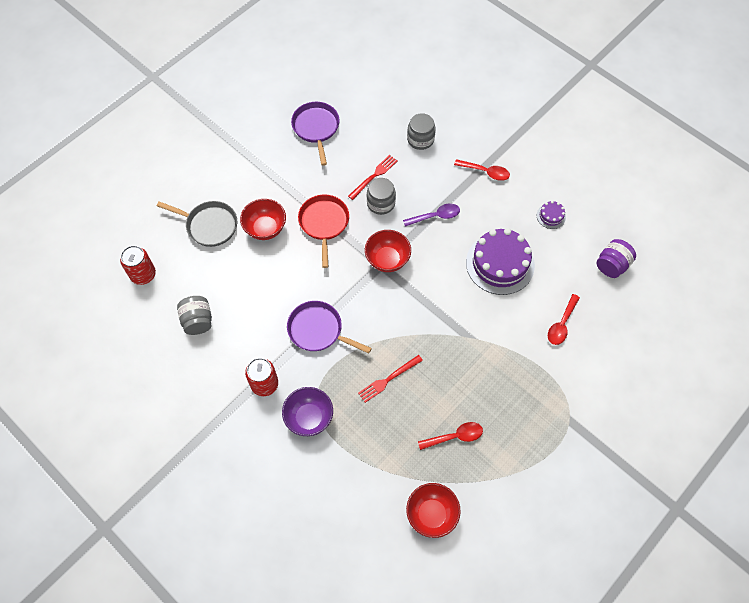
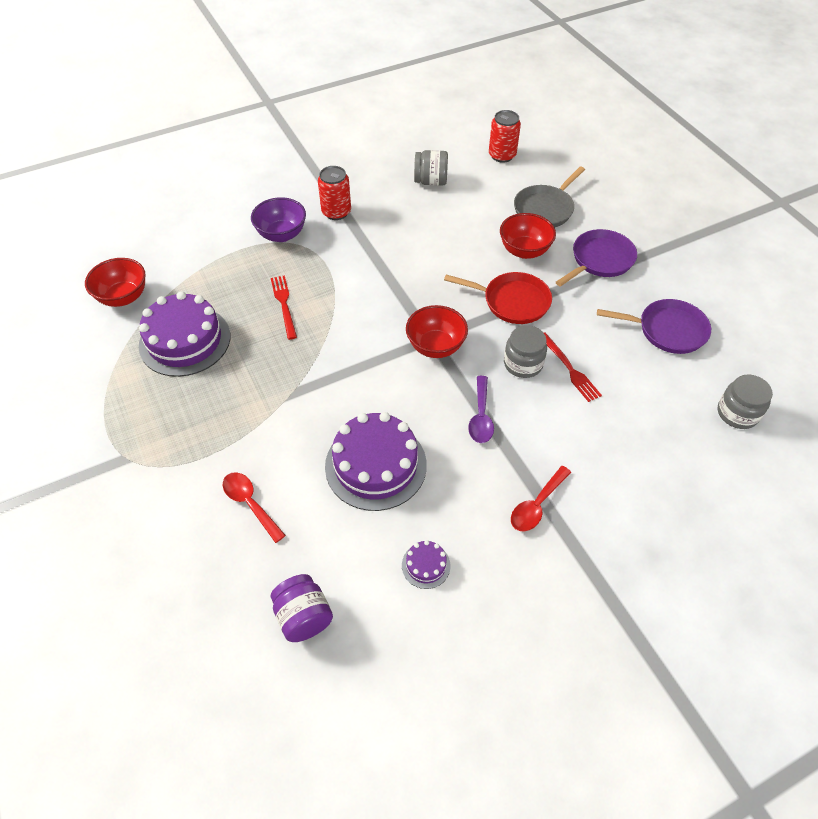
camera: 110 degrees right, 10 degrees down
purple pan [287,301,372,354] -> purple pan moved to [556,229,637,287]
grey jar [407,113,436,150] -> grey jar moved to [718,375,773,429]
red spoon [418,422,483,450] -> purple cake [139,291,230,377]

